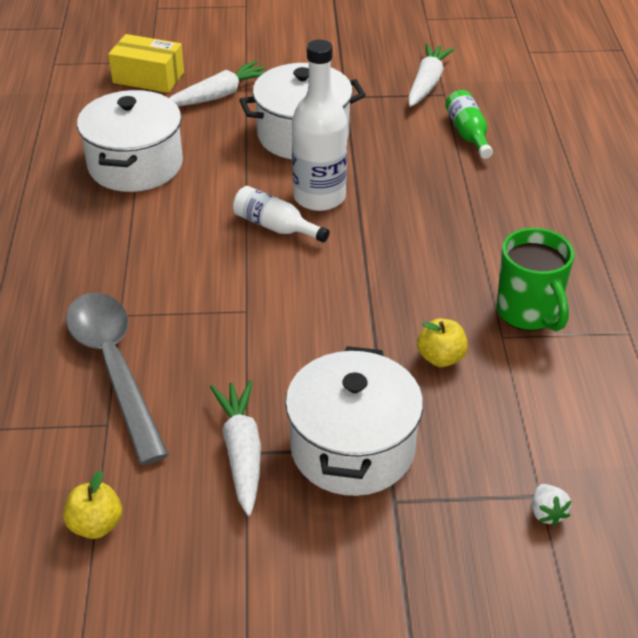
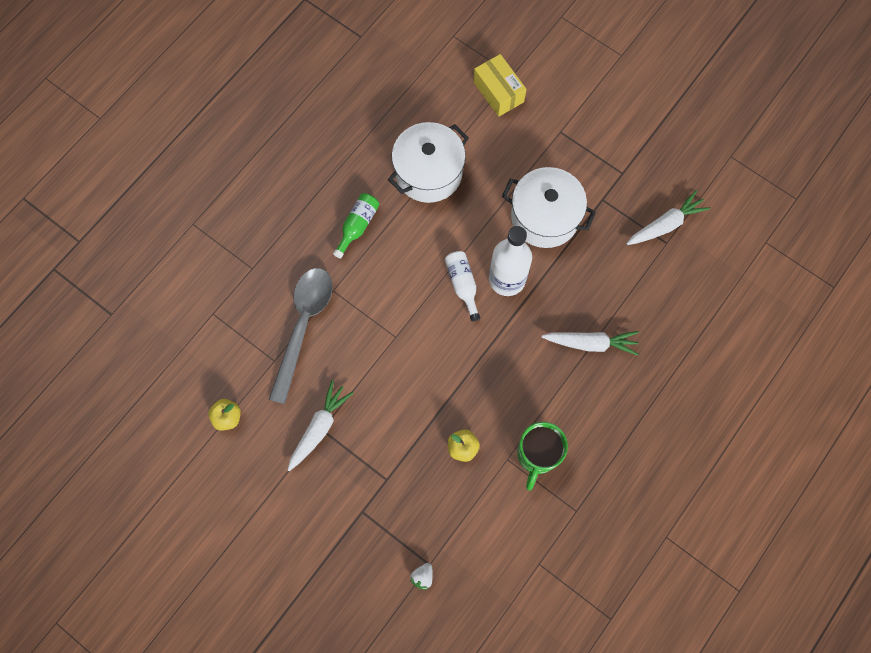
camera: 40 degrees right, 30 degrees up
white carrot [169,61,265,106] -> white carrot moved to [542,331,639,356]
white pot [285,346,423,496] -> none
green bottle [445,90,493,159] -> green bottle moved to [333,193,379,259]

